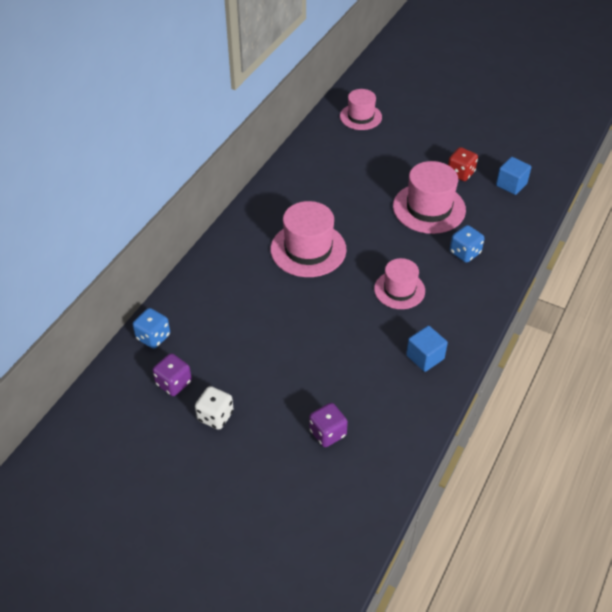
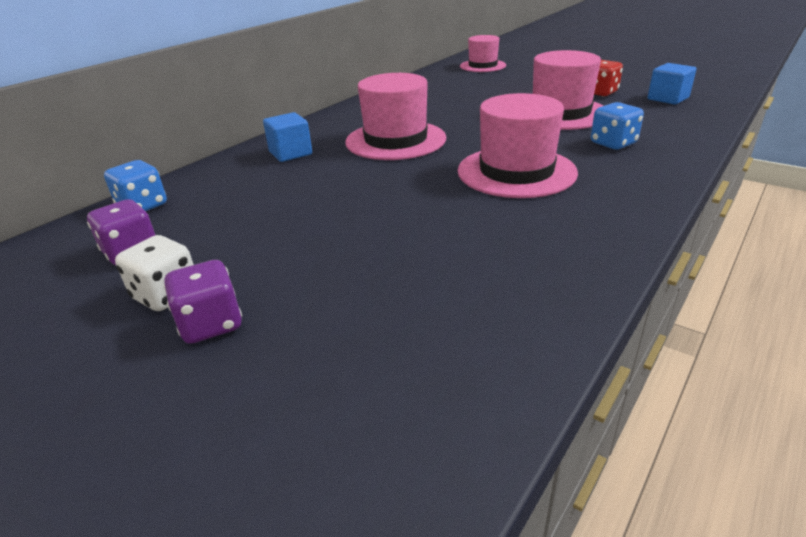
camera: 10 degrees right, 15 degrees down
purple dice [309,403,348,447] -> purple dice moved to [164,260,242,344]
pink hat [374,258,425,309] -> pink hat [458,93,578,198], size x1.55
blue cube [406,326,448,372] -> blue cube moved to [263,112,312,162]

